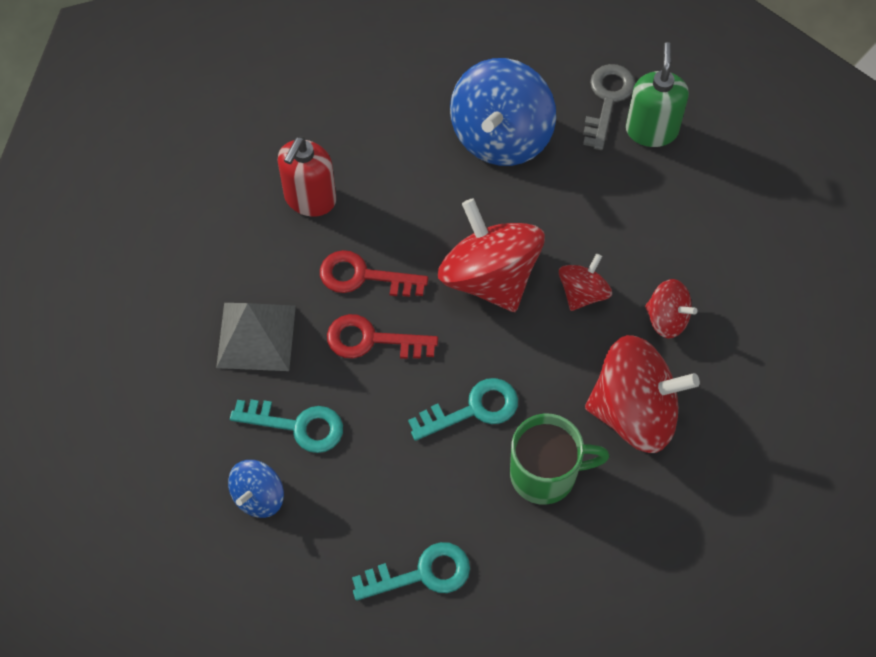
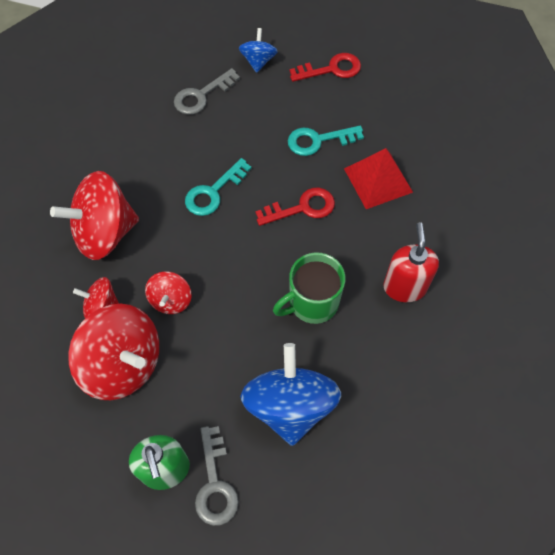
camera: 155 degrees right, 0 degrees up
grey pyramid [216,303,296,371] -> red pyramid [344,148,413,209]
blue spinning top [228,460,284,518] -> blue spinning top moved to [239,28,278,73]
red key [320,250,428,297] -> red key moved to [290,53,361,82]
turquoise key [352,542,470,601] -> grey key [174,68,240,115]
red spinning top [438,198,545,312] -> red spinning top moved to [68,304,159,400]
green mug [510,414,609,505] -> green mug moved to [273,252,345,324]

